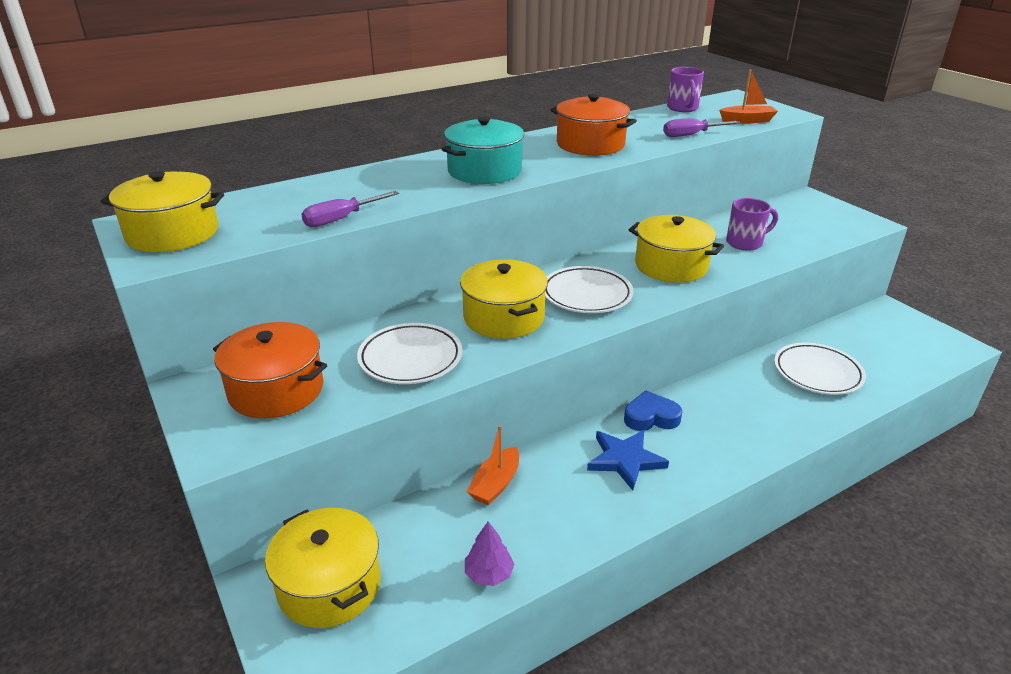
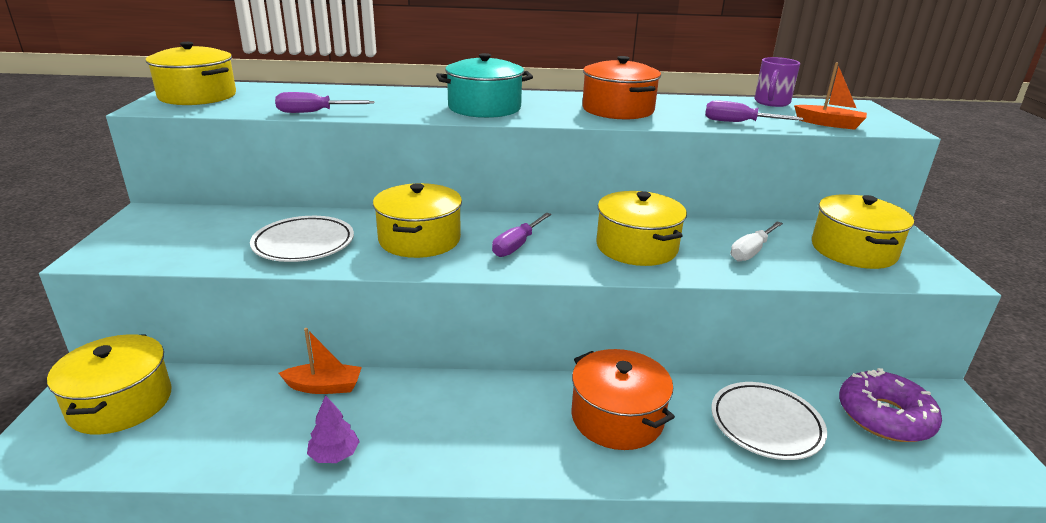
camera: 30 degrees right, 5 degrees down
orange pot [213,322,327,419] -> orange pot moved to [572,349,675,450]
purple tree [465,522,514,586] -> purple tree moved to [307,395,360,463]
orange boat [467,425,519,505] -> orange boat turned 150 degrees counterclockwise [279,328,362,394]
white plate [545,266,633,313] -> purple screwdriver [492,213,552,257]
blue star [587,430,669,490] -> none
blue heart [624,390,682,431] -> none
purple mug [726,198,778,251] -> white screwdriver [730,221,783,261]
none -> yellow pot [812,194,914,269]
none -> purple donut [839,368,942,442]

